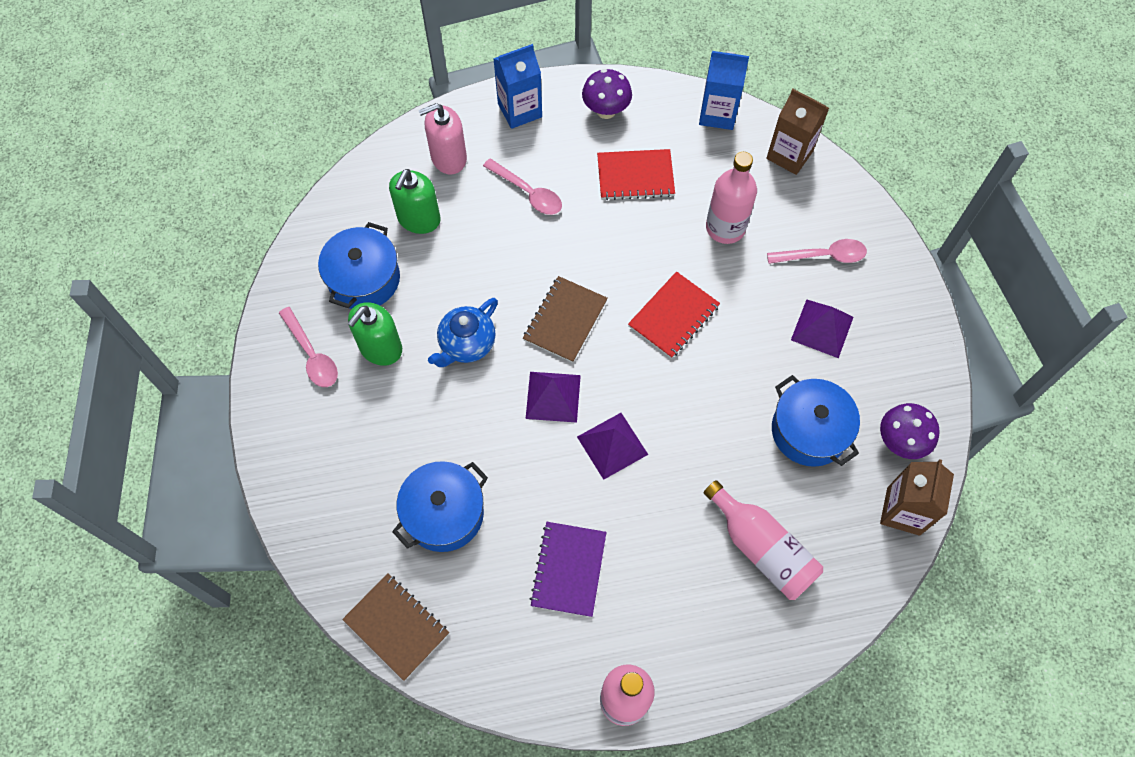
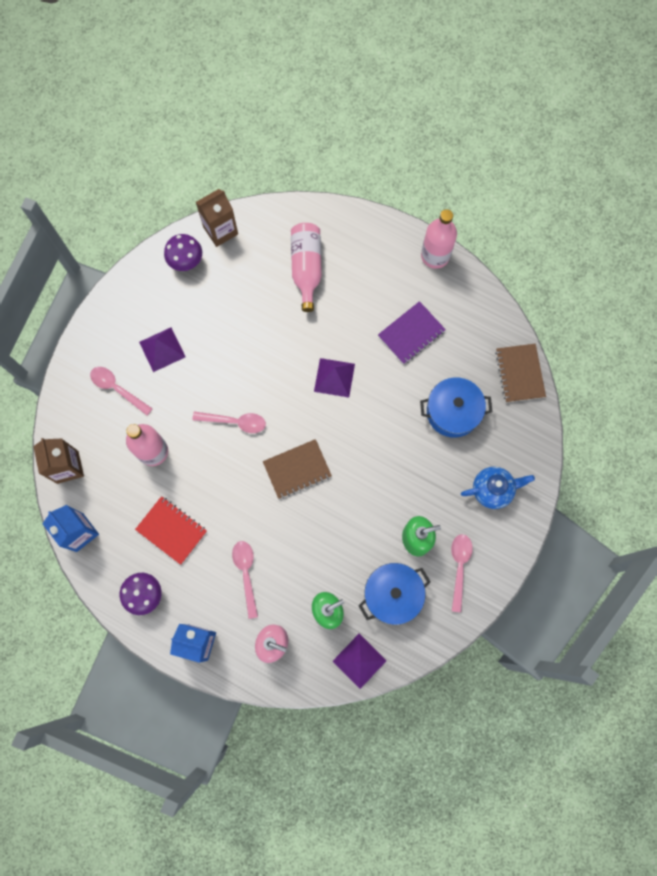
camera: 140 degrees left, 10 degrees up
blue teapot [428,298,498,367] -> blue teapot moved to [461,466,535,509]
purple pyramid [525,372,581,423] -> purple pyramid moved to [333,634,387,689]
red notebook [628,271,720,359] -> pink spoon [192,412,266,433]
blue pot [772,375,860,467] -> none

